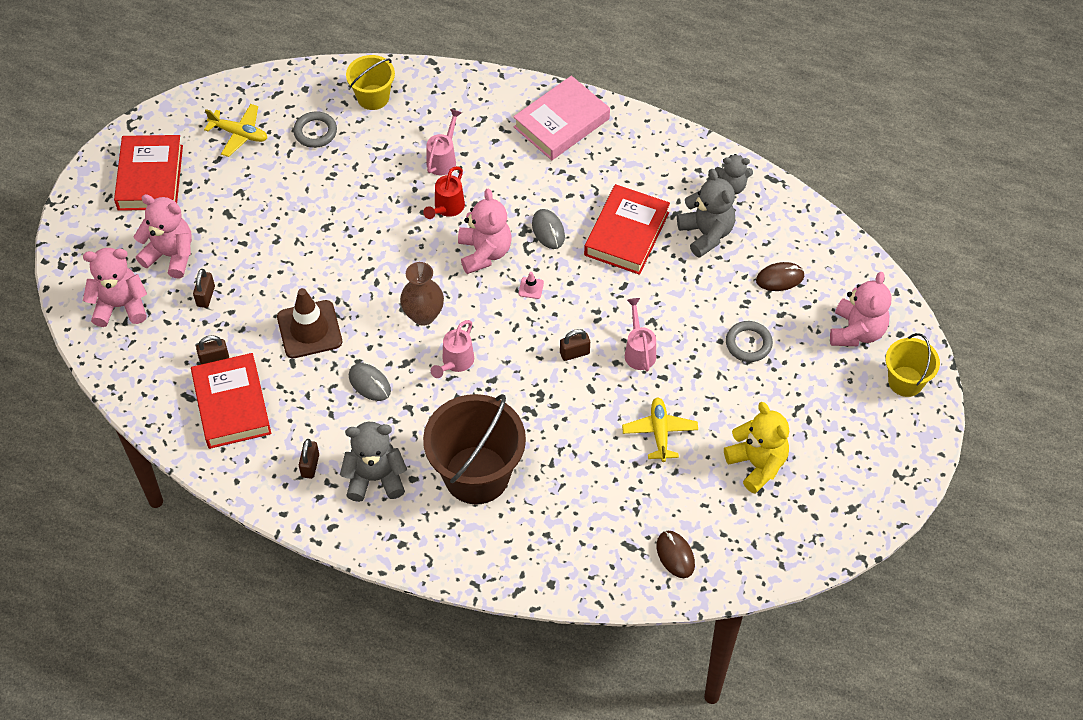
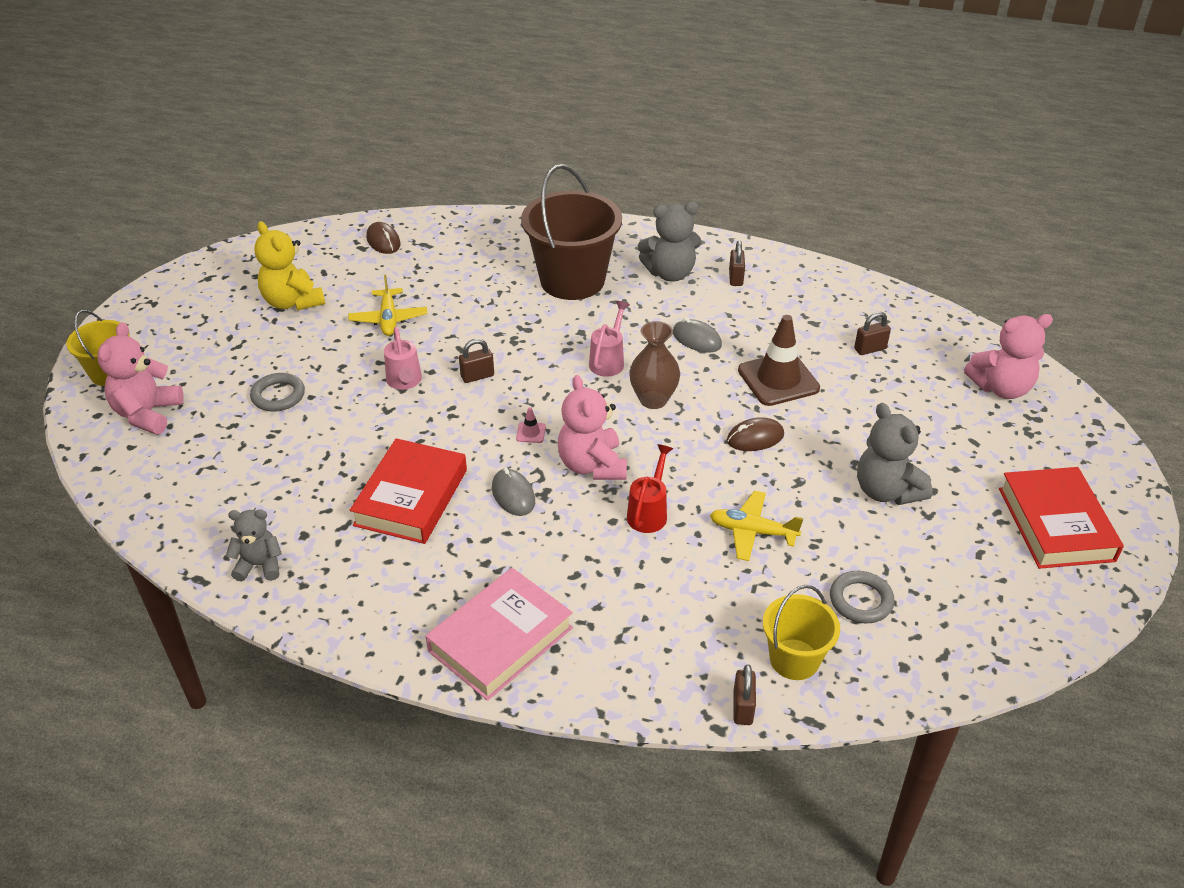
camera: 175 degrees right, 15 degrees down
pink teddy bear [134,194,192,279] -> none
red book [191,353,271,449] -> none
brown padlock [193,269,215,308] -> brown padlock moved to [734,664,756,725]
yellow plane [204,104,267,157] -> yellow plane moved to [710,491,803,561]
pink watering can [426,109,462,175] -> none
grey teddy bear [677,169,735,258] -> grey teddy bear moved to [857,403,933,505]
brown mouse [756,262,804,291] -> brown mouse moved to [727,417,784,451]

